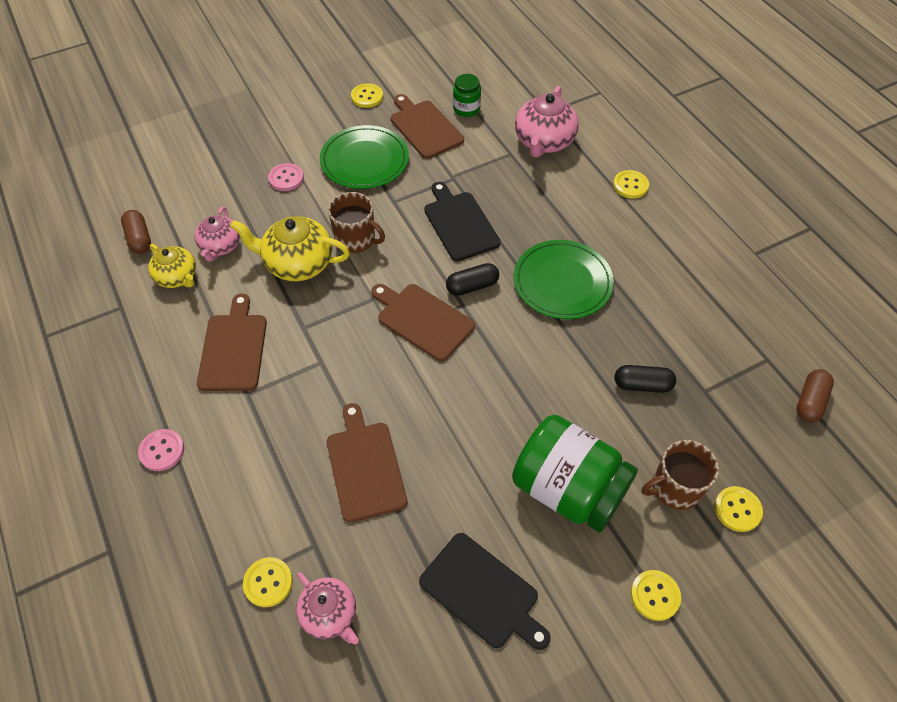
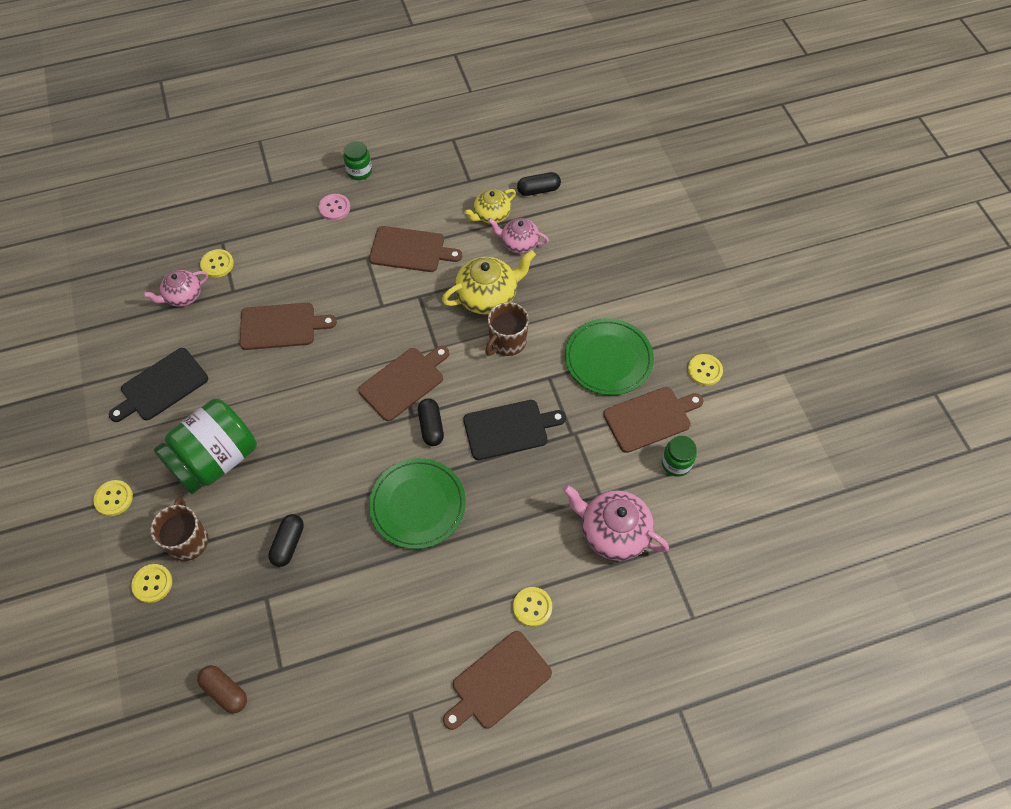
camera: 100 degrees right, 5 degrees up
brown capsule [121,210,151,254] -> black capsule [517,172,561,196]
yellow teapot [230,217,350,281] -> yellow teapot turned 45 degrees clockwise [442,250,536,315]
pink button [268,163,304,191] -> none
none -> green jar [343,141,372,180]
none -> brown cutting board [443,631,552,730]

